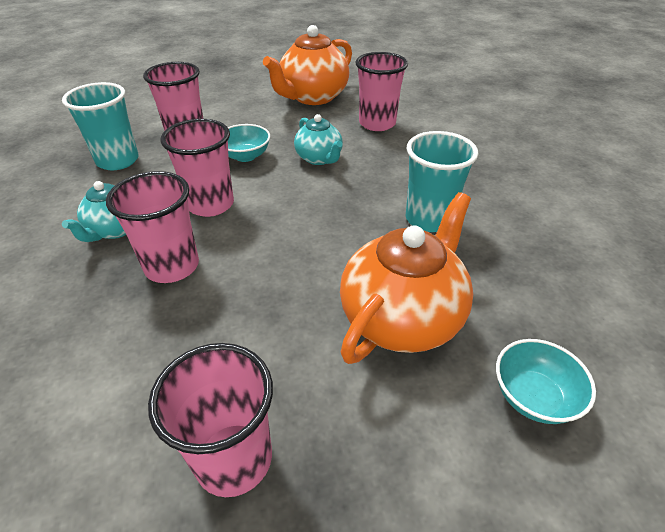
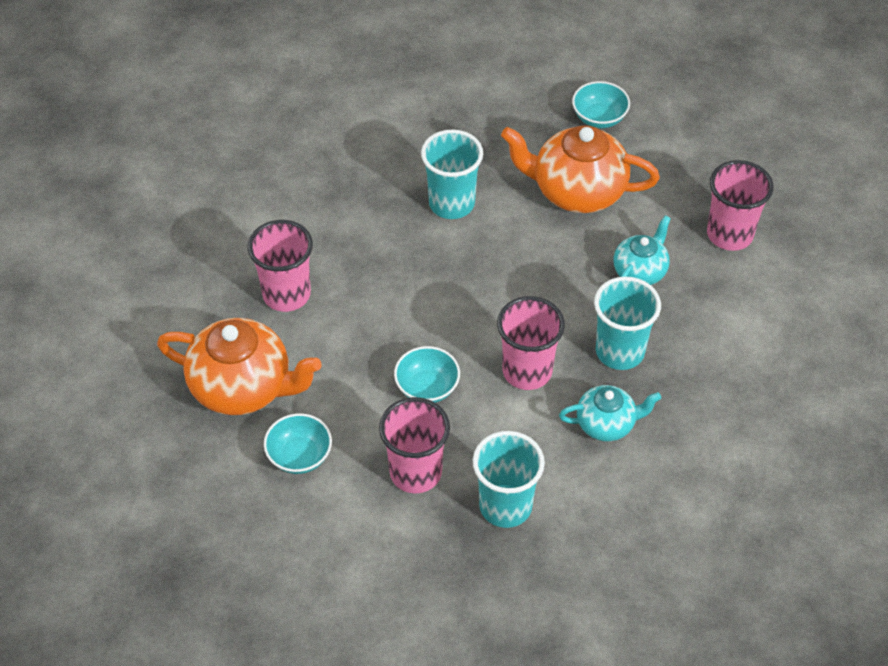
camera: 115 degrees left, 10 degrees up
pink cup [106,171,199,283] -> turquoise cup [594,277,661,370]
turquoise teapot [294,114,343,165] -> turquoise teapot moved to [614,215,671,285]
none -> turquoise bowl [264,413,332,474]

